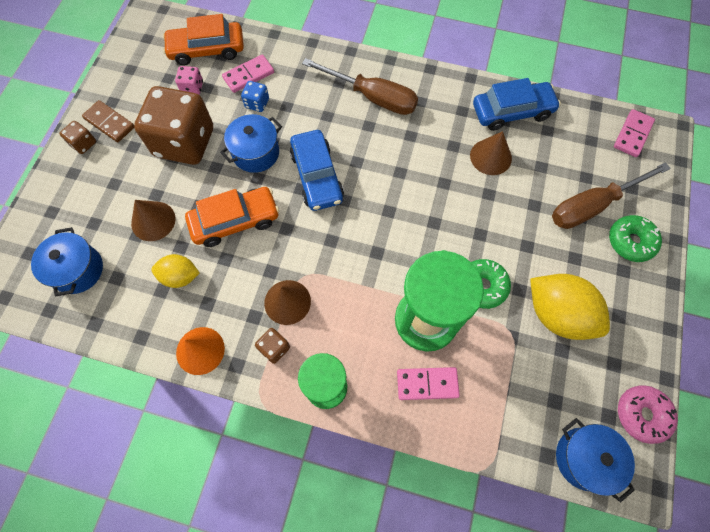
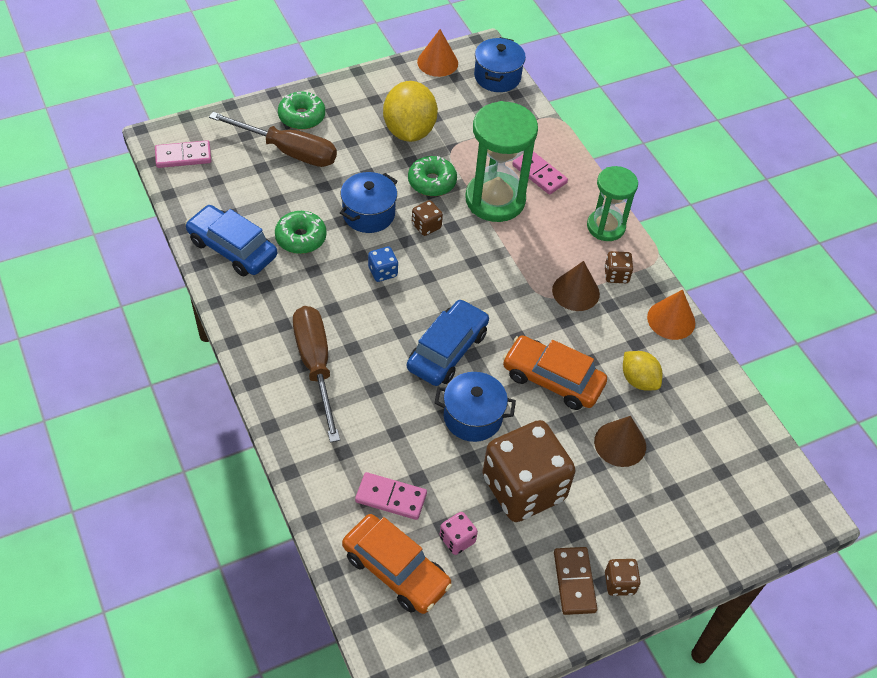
camera: 135 degrees left, 15 degrees down
blue pot [31,227,103,296] -> blue pot moved to [340,172,397,233]
blue dice [241,81,269,112] -> blue dice moved to [368,246,398,282]
brown cone [470,131,512,175] -> green donut [275,211,327,254]
pink donut [618,385,678,444] -> orange cone [417,29,458,77]
none -> brown dice [412,200,443,236]

